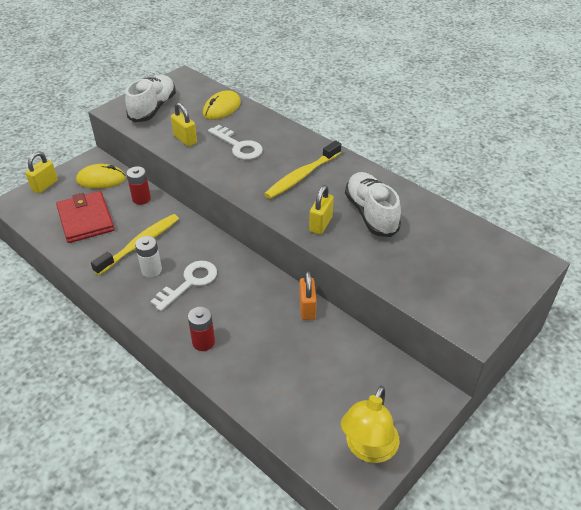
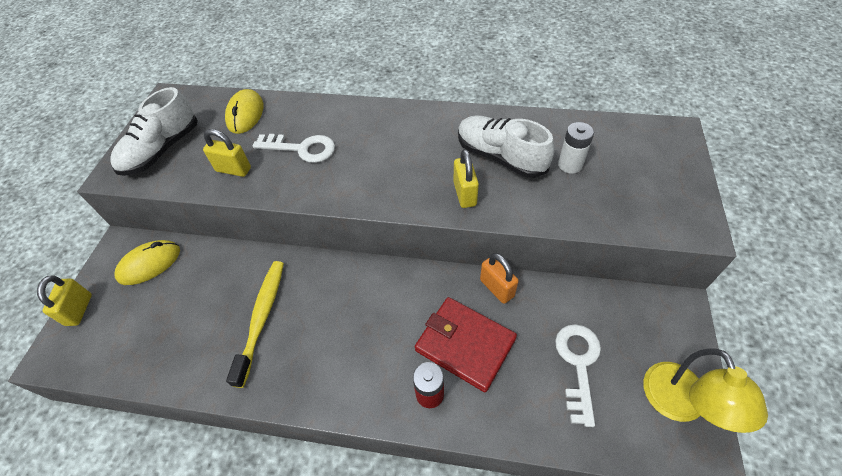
camera: 30 degrees left, 10 degrees up
red wallet [56,191,115,243] -> red wallet moved to [415,297,517,392]
white shoe [125,75,176,122] -> white shoe turned 135 degrees counterclockwise [110,87,198,176]
red battery [127,166,151,205] -> none
white battery [135,236,162,278] -> white battery moved to [558,122,594,174]
white key [150,261,217,311] -> white key moved to [555,324,601,427]
yellow toothbrush [264,140,341,199] -> none

